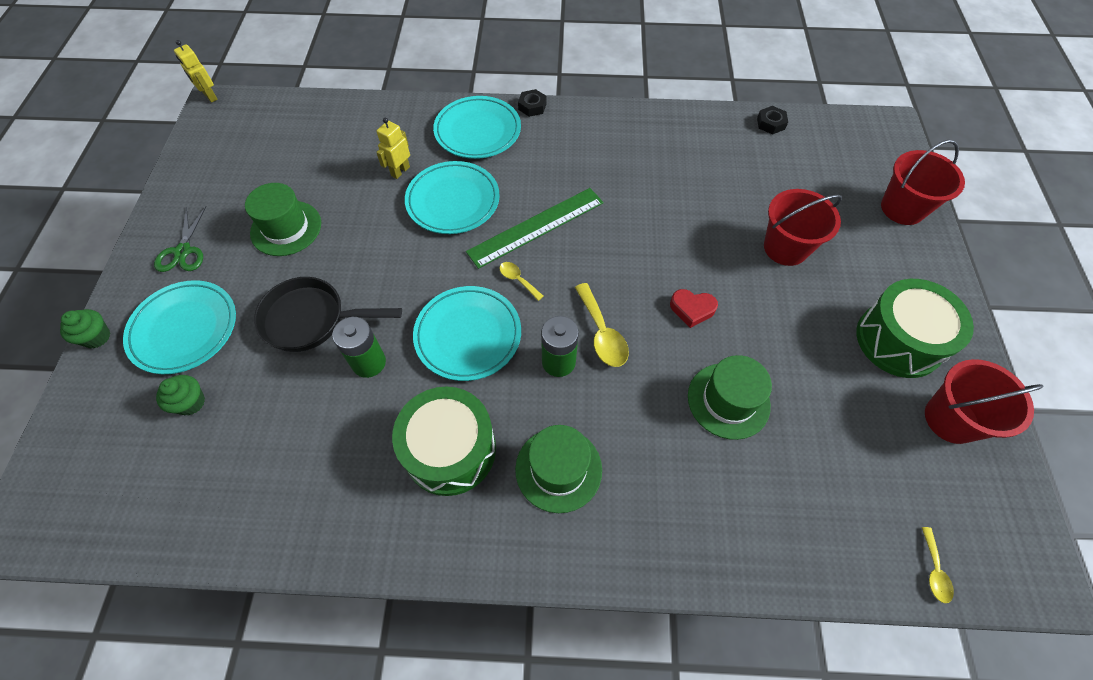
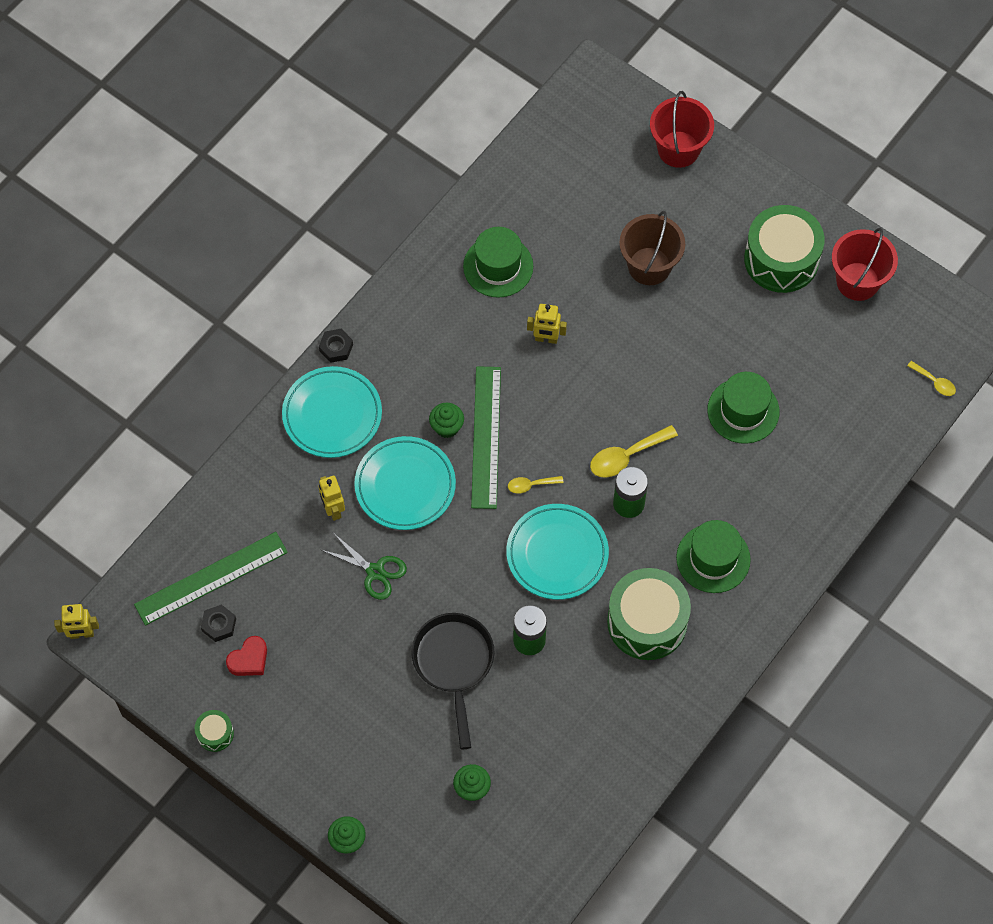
camera: 55 degrees left, 5 degrees up
turquoise plate [123,280,236,375] -> none
green scissors [154,206,207,272] -> green scissors moved to [321,534,407,600]
green hat [245,183,321,256] -> green hat moved to [463,227,533,298]
black pan [254,277,402,352] -> black pan turned 135 degrees clockwise [411,613,495,749]
yellow spoon [575,283,629,367] -> yellow spoon turned 135 degrees clockwise [590,425,678,478]
red heart [670,289,718,328] -> red heart moved to [226,636,267,676]
black nut [757,106,788,134] -> black nut moved to [201,604,236,642]
red bucket [764,189,842,266] -> brown bucket [619,211,685,285]
none -> green ruler [134,532,288,626]
none -> green drum [195,710,234,752]
none -> green cupcake [429,403,464,438]
none -> yellow robot [527,304,567,344]

